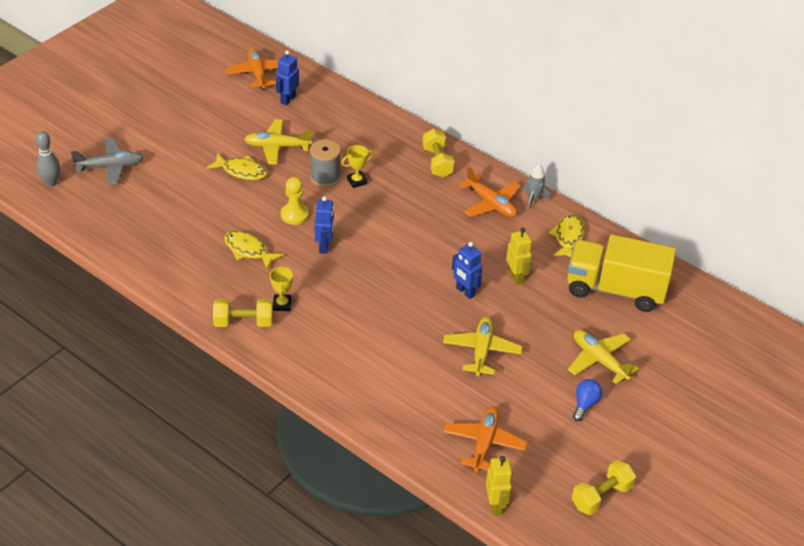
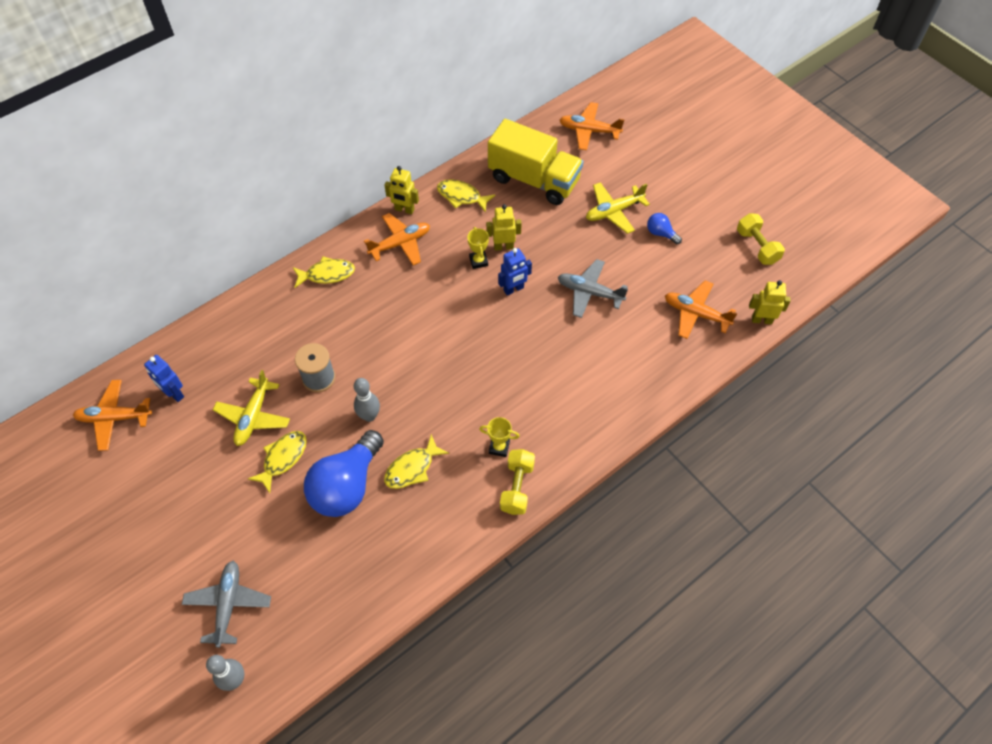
camera: 75 degrees left, 15 degrees up
yellow pawn [281,177,309,225] -> grey bowling pin [354,378,380,422]
blue robot [315,196,334,254] -> none
yellow trophy [341,145,374,188] -> yellow trophy moved to [467,227,489,269]
yellow dumbbell [422,129,455,178] -> yellow fish [293,256,355,288]
yellow plane [443,317,522,376] -> grey plane [558,259,628,318]
grey rocket [522,164,551,211] -> yellow robot [384,166,419,214]
yellow truck [567,234,676,312] -> yellow truck turned 90 degrees counterclockwise [488,119,583,205]
none -> blue light bulb [304,430,384,517]
none -> orange plane [560,102,625,150]

